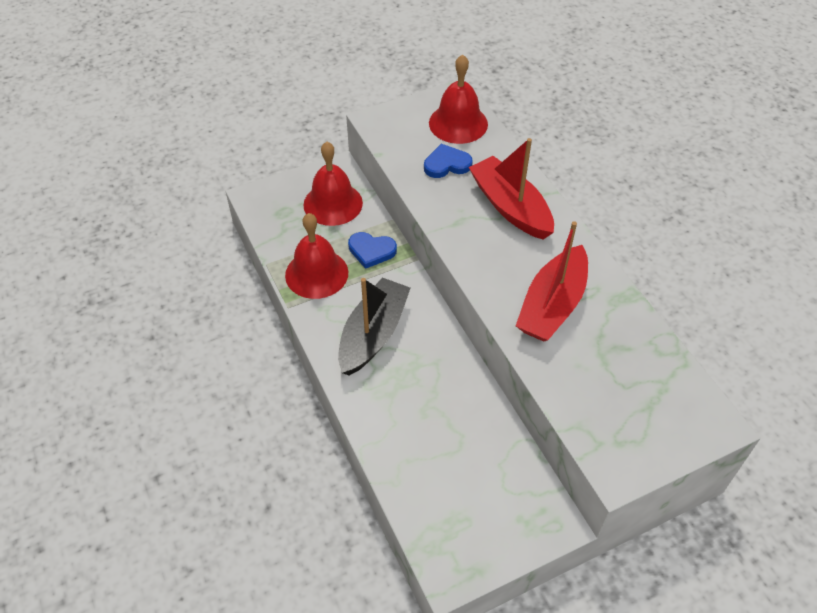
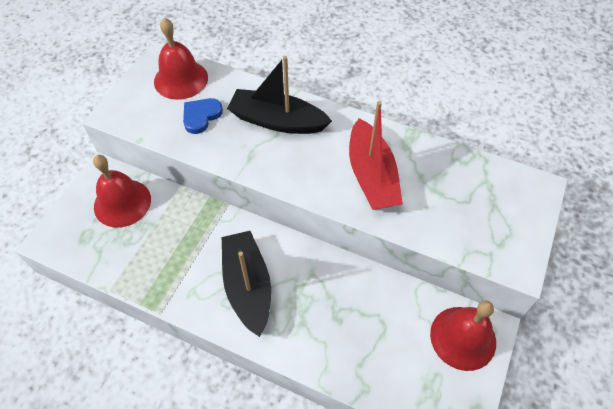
camera: 40 degrees left, 5 degrees up
red bell [285,213,348,299] -> red bell moved to [430,301,496,371]
blue heart [348,232,397,269] -> none
red boat [469,138,554,240] -> black boat [227,56,332,134]

